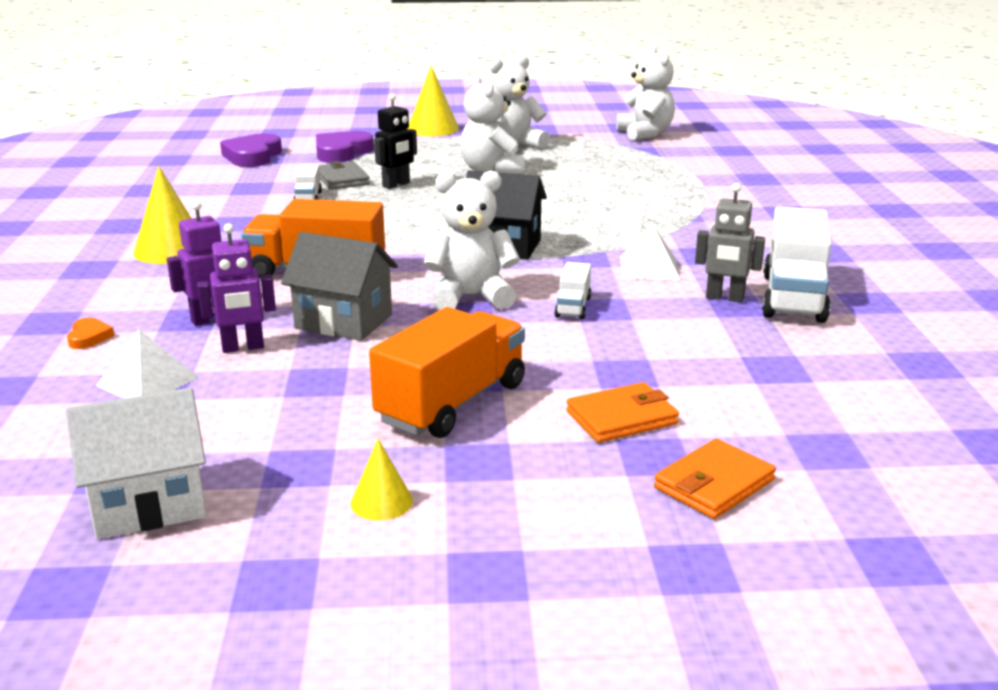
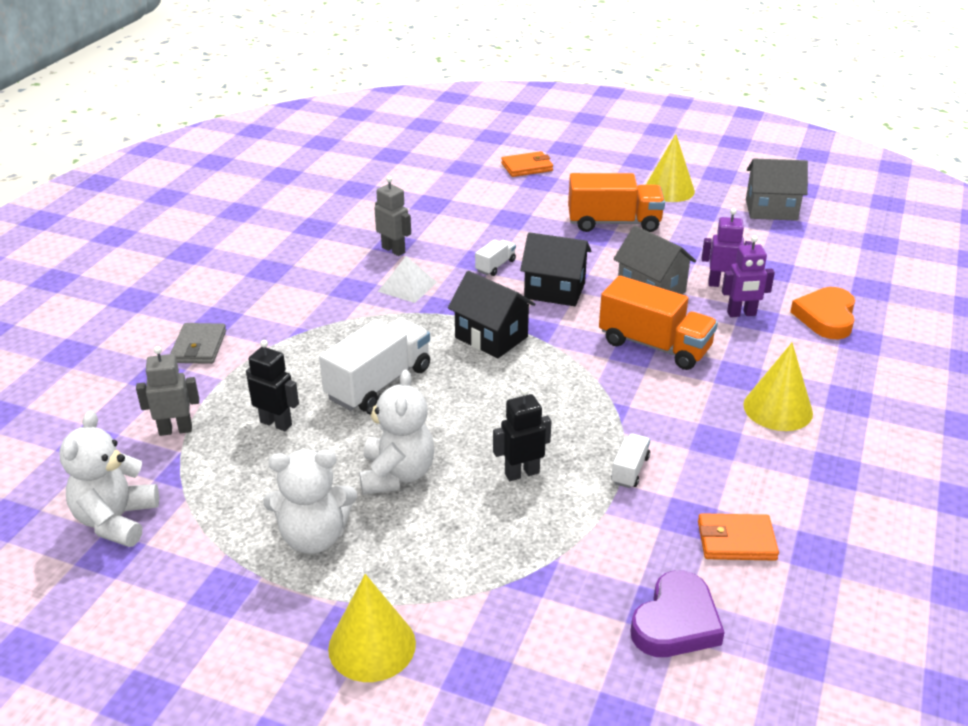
camera: 155 degrees left, 10 degrees up
white house [66,388,206,539] -> grey house [746,159,808,221]
orange heart [67,318,114,349] -> orange heart [790,287,855,339], size x2.08
white pyramid [96,329,199,398] -> none
purple heart [316,131,374,163] -> none
grey wallet [319,161,370,190] -> grey wallet moved to [170,323,226,364]
yellow cone [351,439,413,521] -> yellow cone [646,134,695,202], size x1.85
orange truck [369,307,525,438] -> orange truck turned 150 degrees counterclockwise [568,173,665,232]
white teddy bear [424,171,520,310] -> black house [520,232,591,306]
orange wallet [567,382,679,443] -> orange wallet moved to [698,513,779,561]
white truck [762,207,831,323] -> white truck moved to [319,318,430,412]
none -> grey robot [136,346,199,436]
none -> black robot [246,340,299,431]

